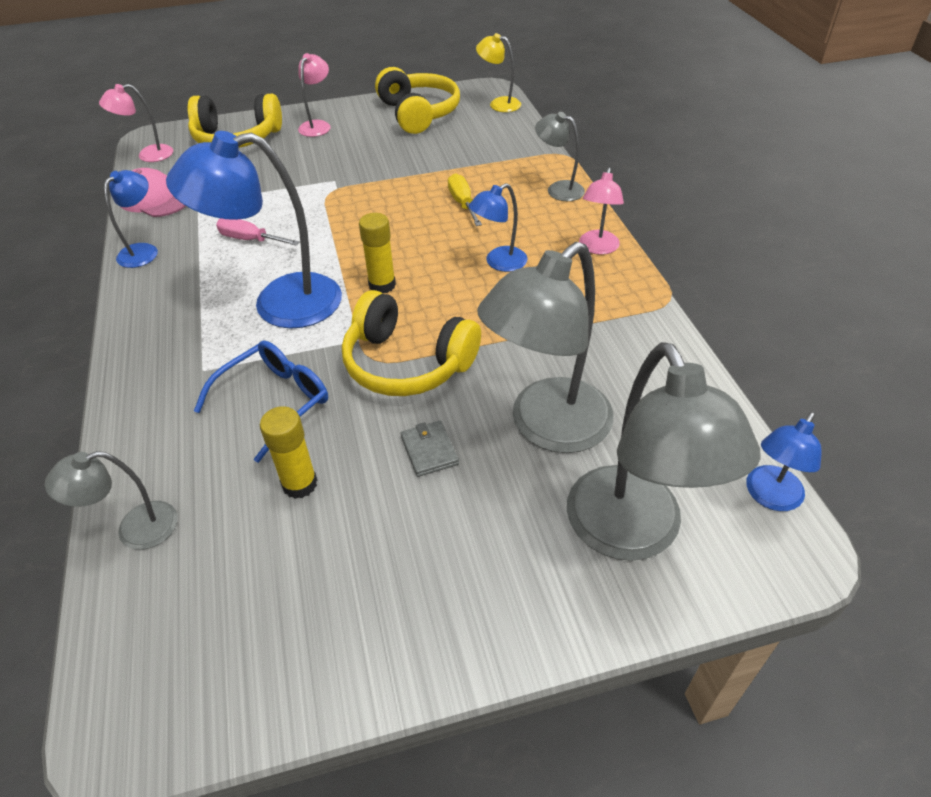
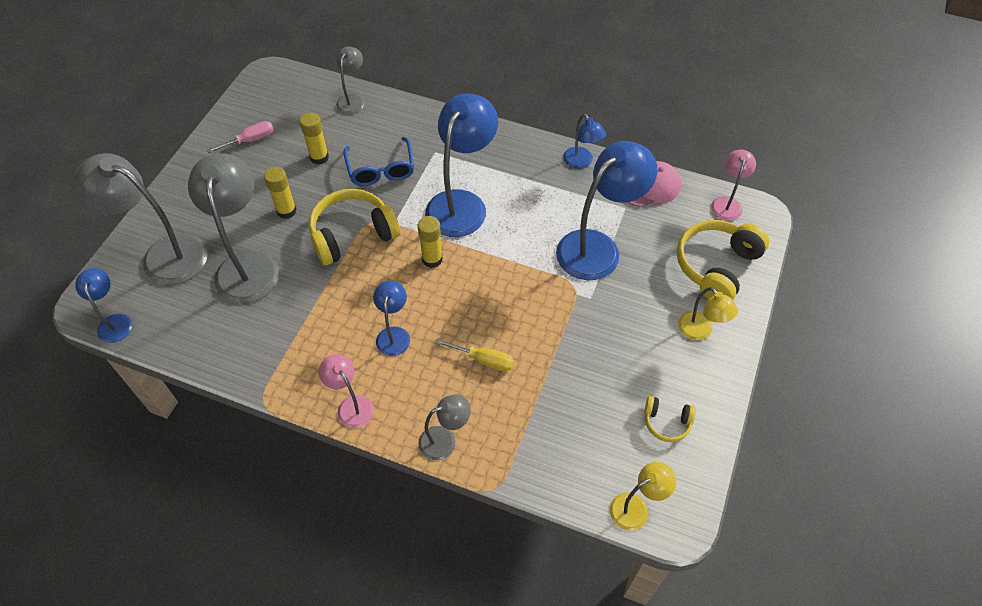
camera: 125 degrees right, 10 degrees up
pink screwdriver [216,218,300,246] -> pink screwdriver moved to [207,121,274,153]
pink lamp [298,53,331,137] -> yellow lamp [678,287,738,340]
yellow headphones [375,67,460,134] -> yellow headphones [644,396,696,442], size x0.50
grey wallet [401,420,459,477] -> yellow glue stick [264,167,297,219]
none -> blue lamp [556,141,657,280]

